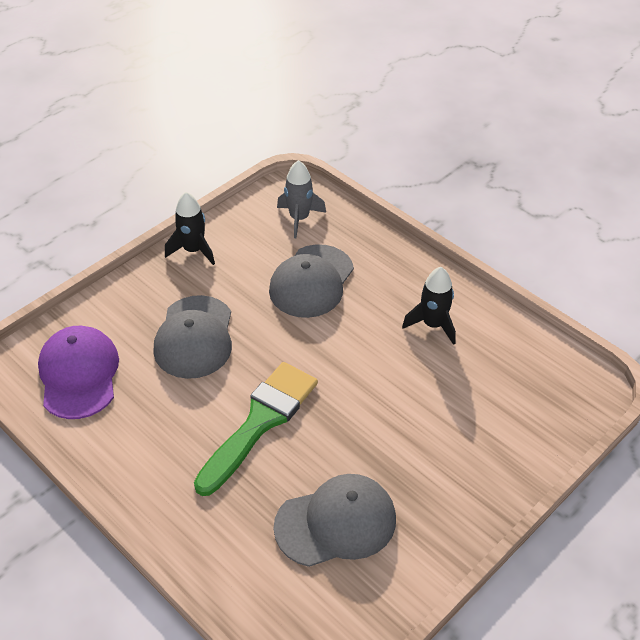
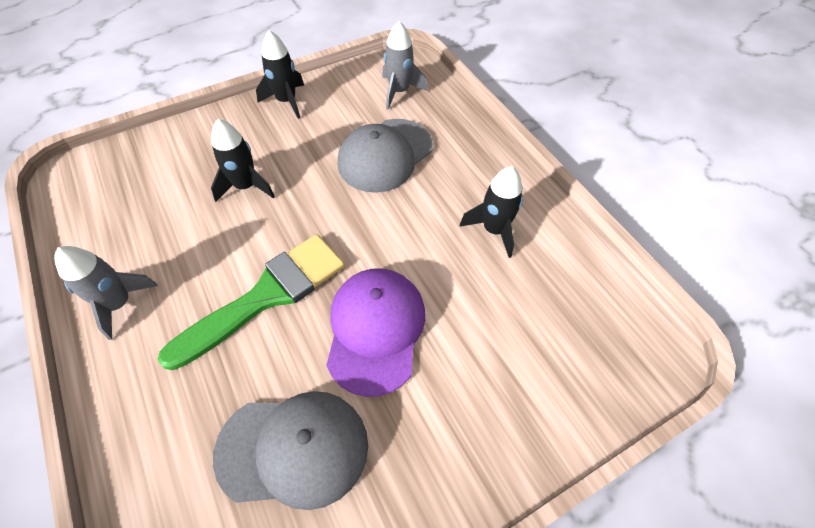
camera: 15 degrees right, 10 degrees up
purple cap [38,326,119,419] -> purple cap moved to [326,269,425,397]
grey cap [154,295,232,379] -> black rocket [211,119,275,202]
none -> grey rocket [54,246,158,340]

